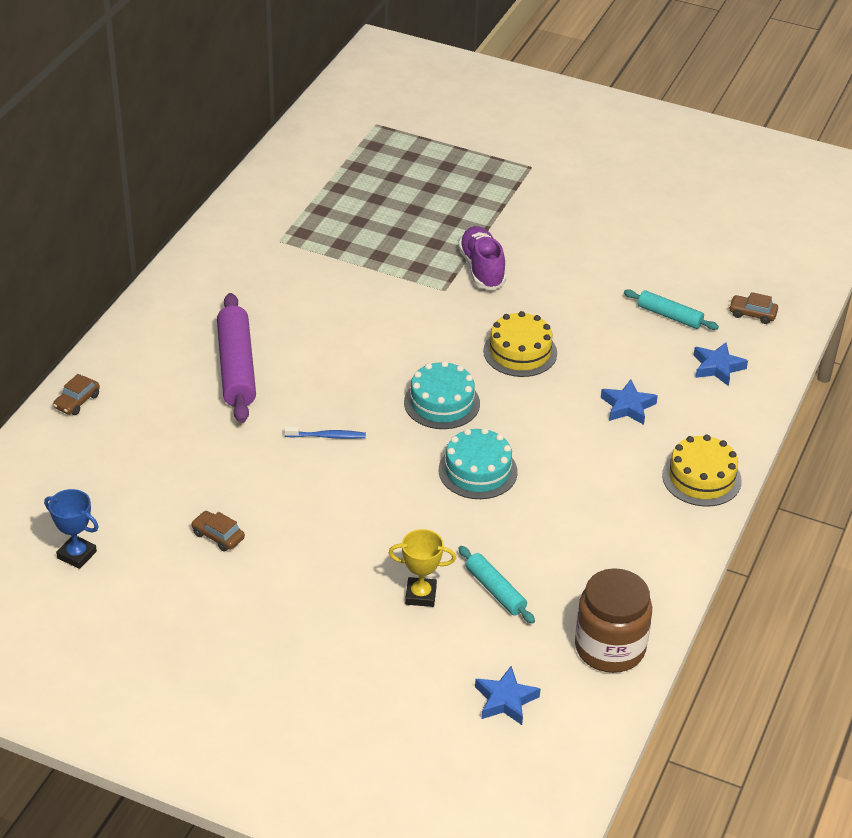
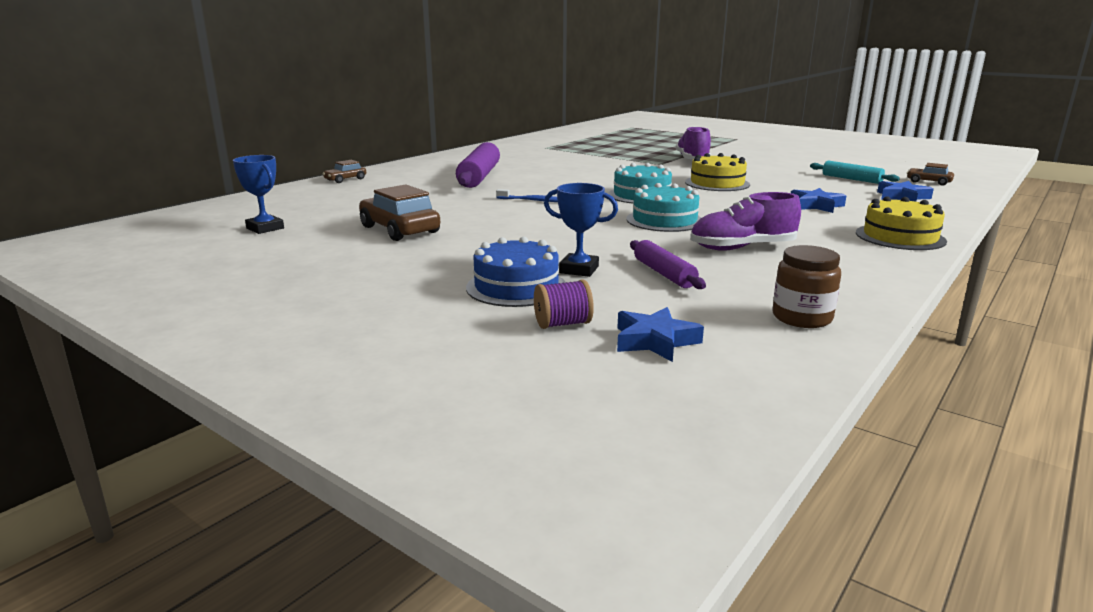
camera: 15 degrees right, 20 degrees down
brown car [191,511,245,551] -> brown car [359,185,440,241], size x1.83
yellow trophy [389,529,456,607] -> blue trophy [544,183,618,277]
turquoise rolling pin [458,546,535,624] -> purple rolling pin [630,240,706,289]
brown jar [575,568,652,673] -> brown jar [772,245,841,328], size x0.63
none -> blue cake [466,237,566,307]
none -> purple spool [534,279,594,329]
none -> purple shoe [690,192,801,251]

